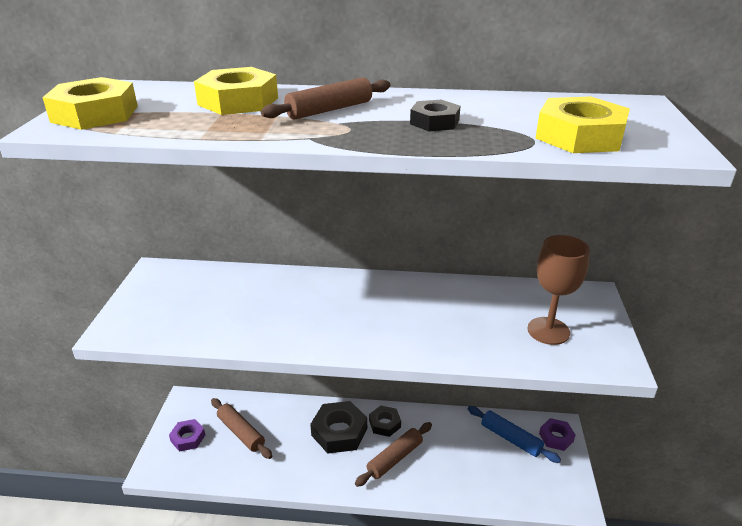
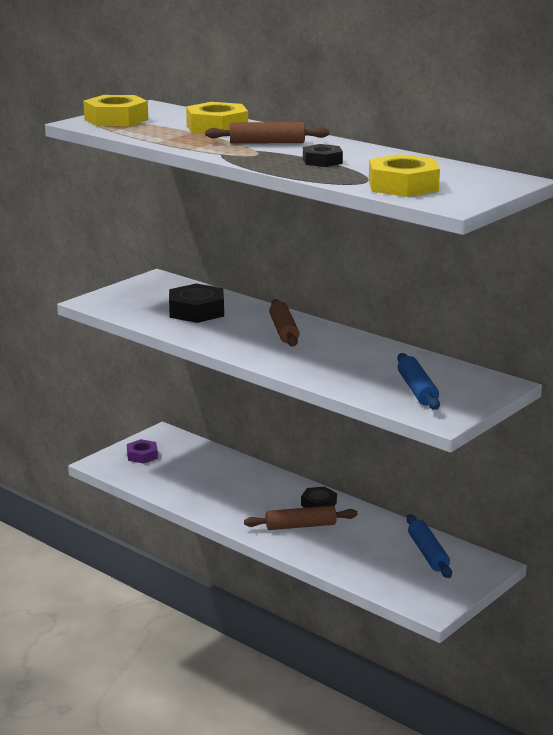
camera: 35 degrees right, 10 degrees down
brown rolling pin [211,398,272,459] -> brown rolling pin moved to [269,299,299,346]
black nut [310,401,367,453] -> black nut moved to [169,284,224,323]
brown goblet [527,235,590,345] -> blue rolling pin [397,353,440,410]
purple nut [539,418,576,451] -> none

